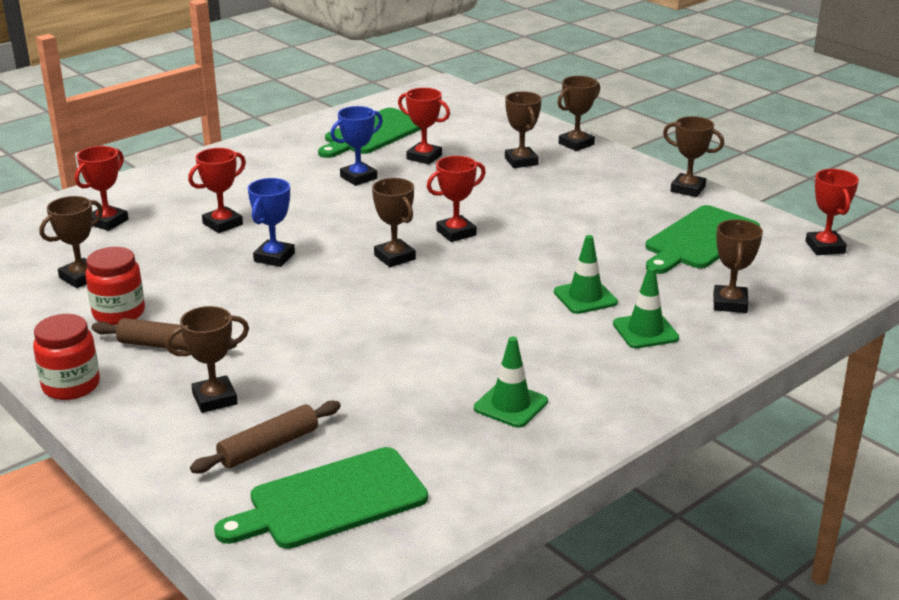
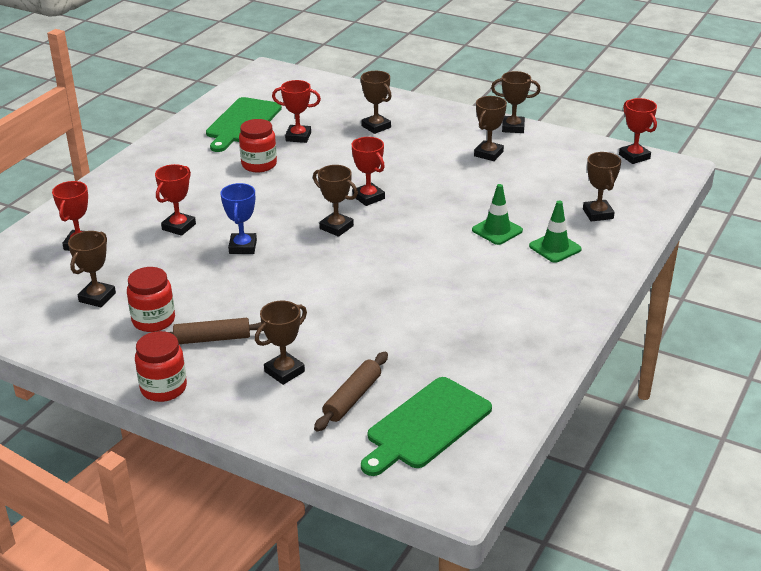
camera: 20 degrees left, 5 degrees up
blue trophy [330,106,383,186] -> red jar [239,119,277,172]
red trophy [427,156,486,242] -> red trophy turned 75 degrees counterclockwise [352,137,385,206]
green traffic cone [474,337,548,428] -> none
brown trophy [557,76,600,151] -> brown trophy moved to [474,96,507,161]
green cutting board [645,205,760,274] -> none

